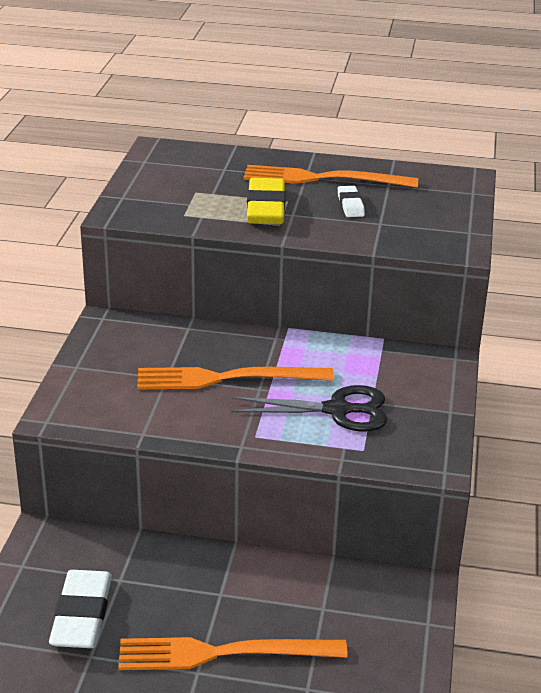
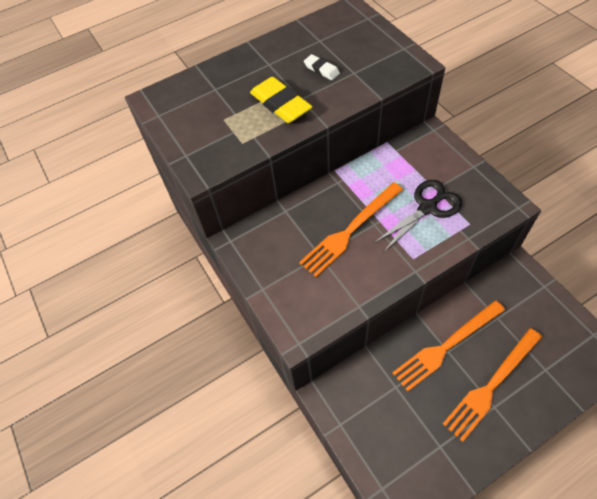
camera: 35 degrees left, 25 degrees up
white eraser [49,570,112,648] -> none
orange fork [244,165,418,188] -> orange fork moved to [392,300,505,391]

